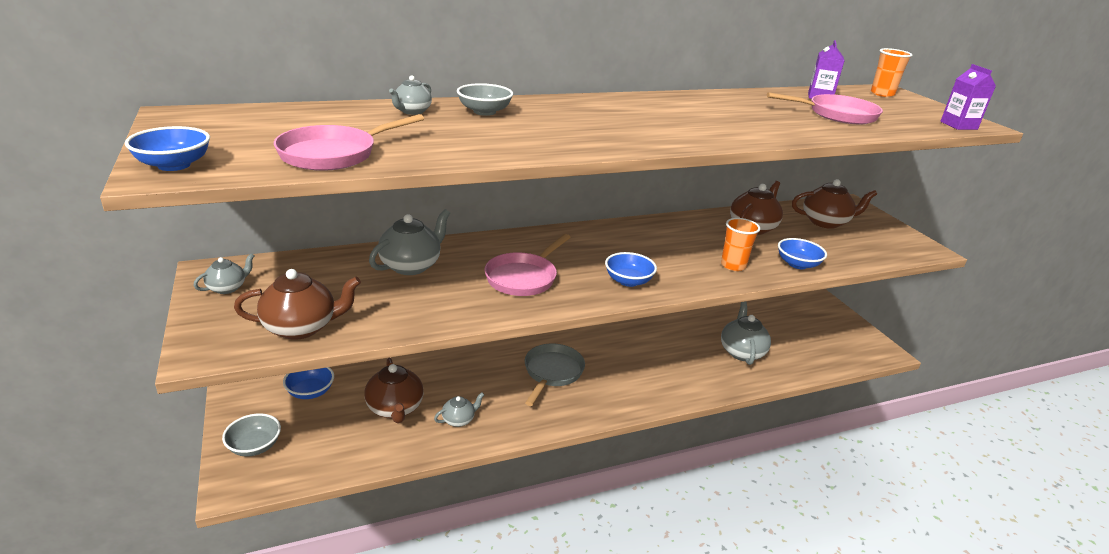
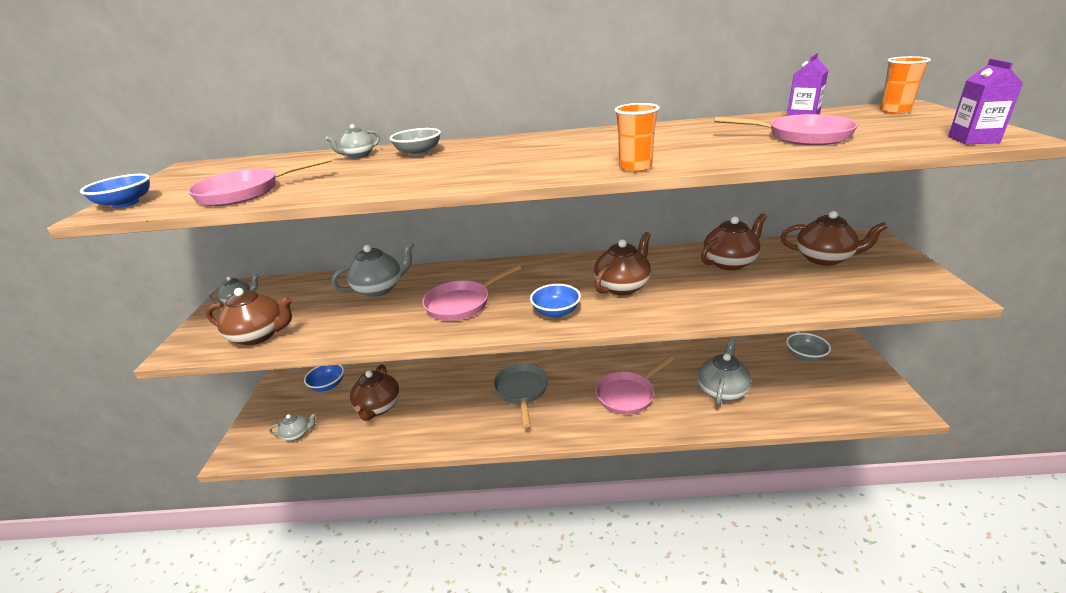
camera: 25 degrees right, 0 degrees up
grey bowl [222,413,281,456] -> grey bowl moved to [786,333,831,361]
grey teapot [434,393,484,427] -> grey teapot moved to [269,413,316,441]
grey pan [525,344,585,406] -> grey pan turned 45 degrees counterclockwise [493,363,548,428]
orange cup [721,218,760,271] -> orange cup moved to [614,103,660,172]
blue bowl [778,238,827,269] -> none
none -> brown teapot [594,232,651,295]
none -> pink pan [596,356,674,415]

